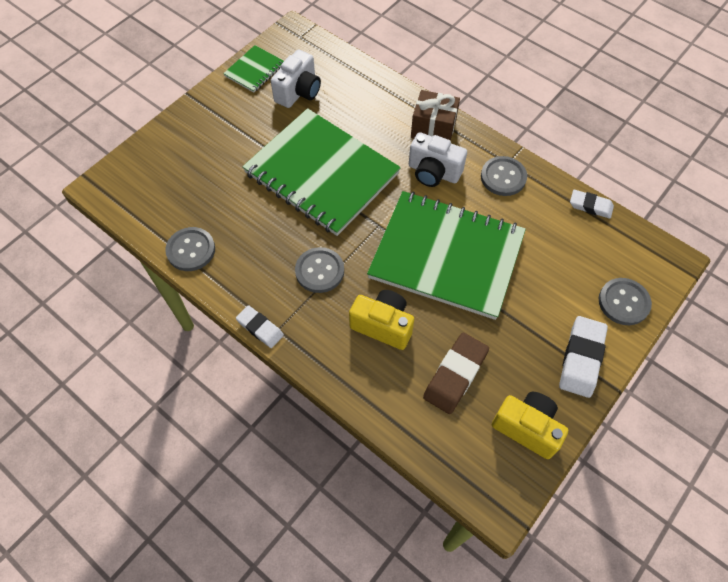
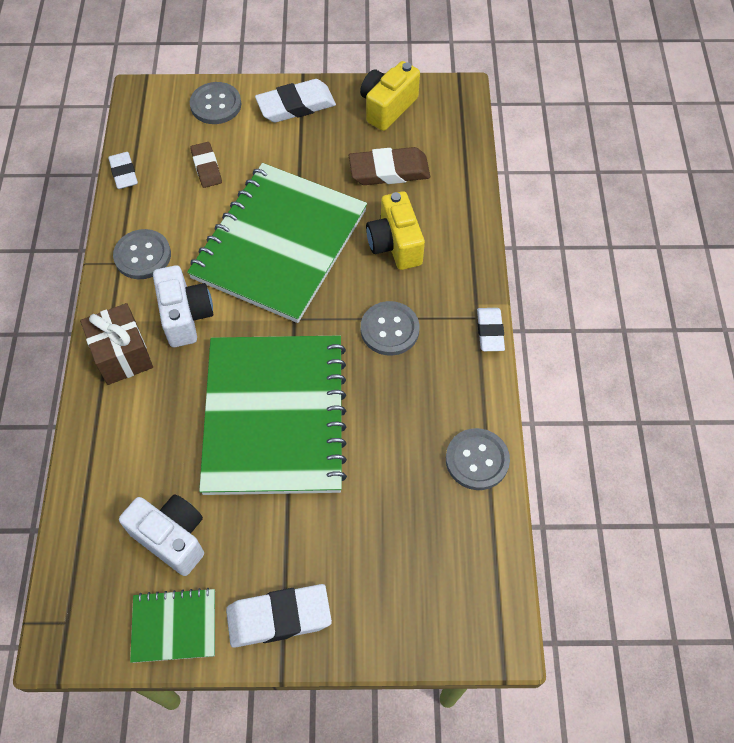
camera: 130 degrees left, 0 degrees up
white camera [271,49,321,108] -> white camera turned 45 degrees clockwise [119,494,204,576]
green notebook [367,191,526,320] -> green notebook turned 45 degrees clockwise [187,163,367,323]
yellow camera [492,392,568,459] -> yellow camera turned 45 degrees clockwise [360,61,420,131]
none -> brown eraser [190,142,222,188]
none -> white eraser [226,584,332,648]

